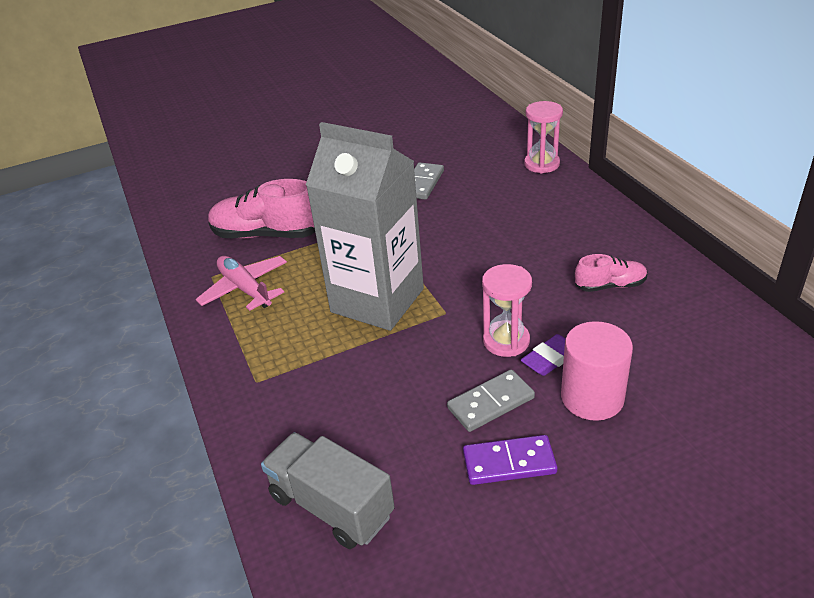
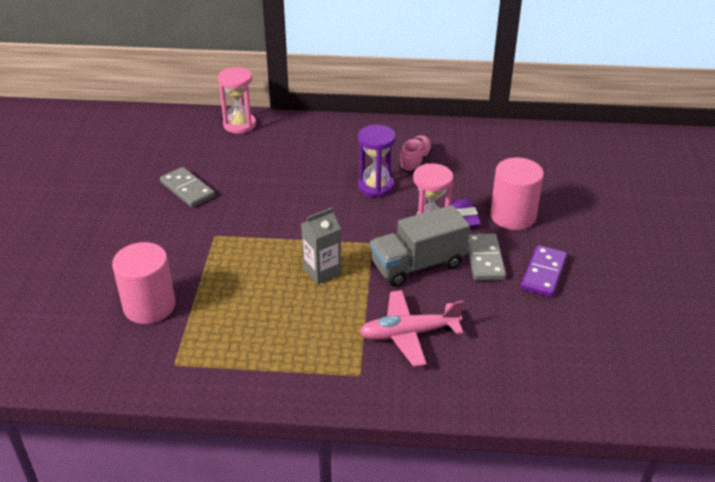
camera: 65 degrees left, 0 degrees up
pink plane [196,256,287,311] -> pink plane moved to [360,290,464,367]
pink shoe [208,179,315,239] -> pink cylinder [112,242,175,324]
grey truck [261,432,395,549] -> grey truck moved to [370,205,470,287]
grey carton [306,122,424,331] -> grey carton [301,207,341,284], size x0.42
none -> purple hourglass [358,125,396,197]

